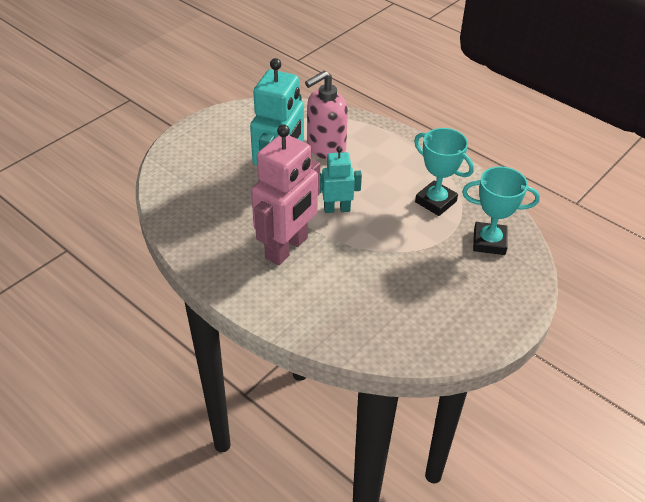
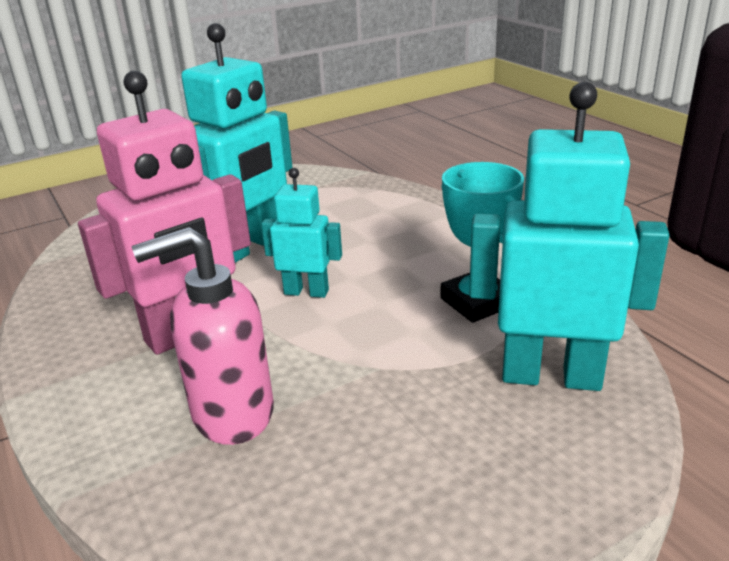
camera: 20 degrees right, 15 degrees down
pink soap dispenser [305,71,348,159] -> pink soap dispenser moved to [132,227,274,445]
turquoise trophy [462,166,540,255] -> turquoise robot [469,82,670,391]

